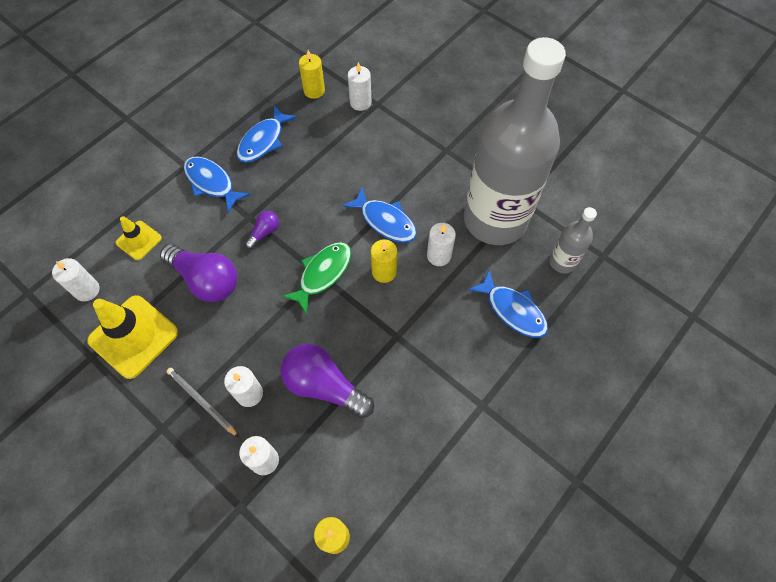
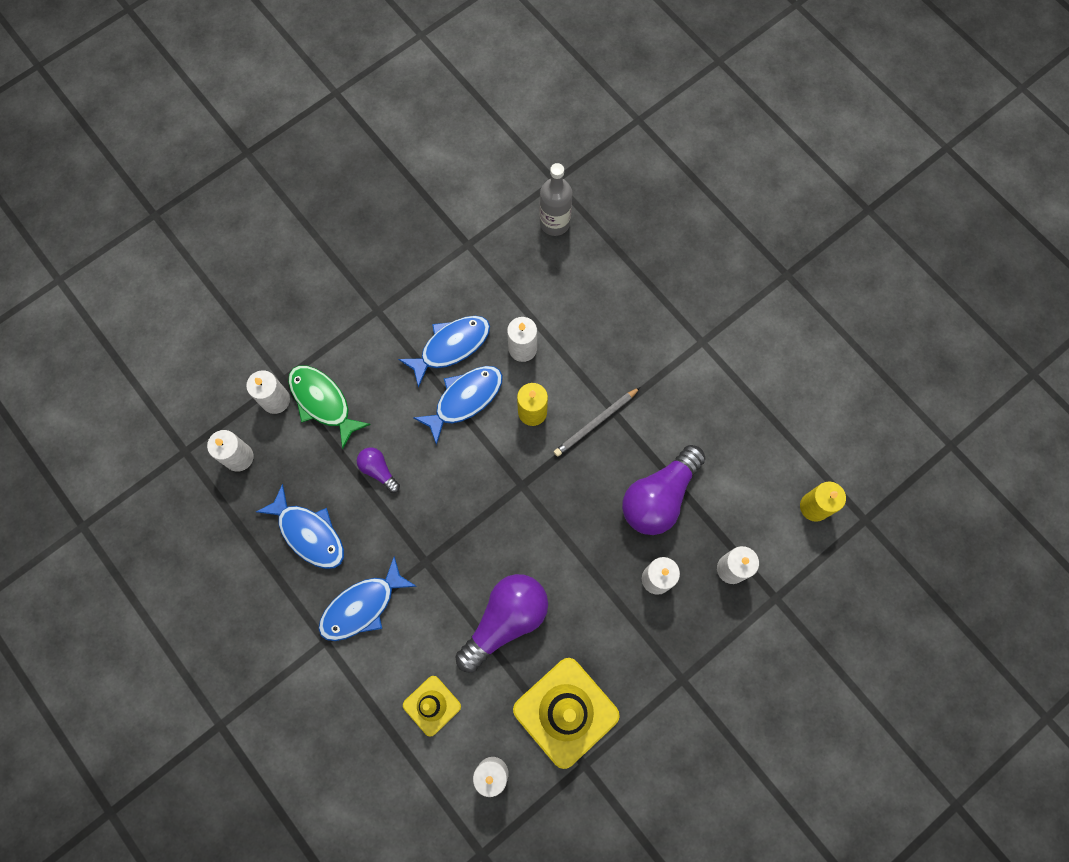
camera: 80 degrees left, 10 degrees up
grey pencil [167,368,239,437] -> grey pencil moved to [554,387,640,457]
purple light bulb [245,211,279,249] -> purple light bulb moved to [357,448,400,493]
green fish [281,242,351,315] -> green fish moved to [288,365,371,449]
yellow candle [299,50,325,99] -> white candle [207,430,253,472]
grey bottle [464,37,566,245] -> none
blue fish [468,270,548,338] -> blue fish moved to [398,316,490,388]

